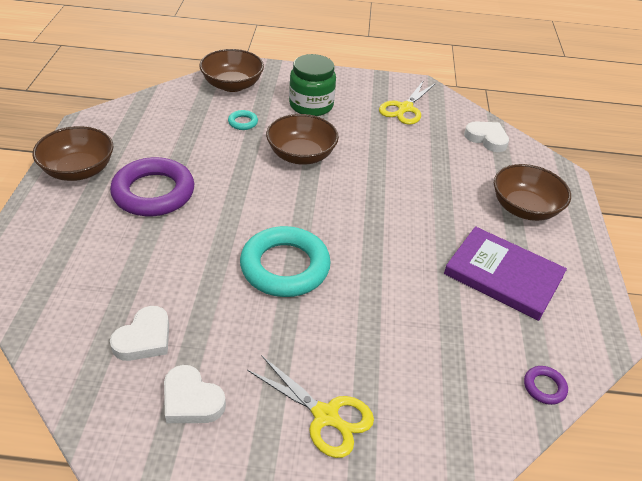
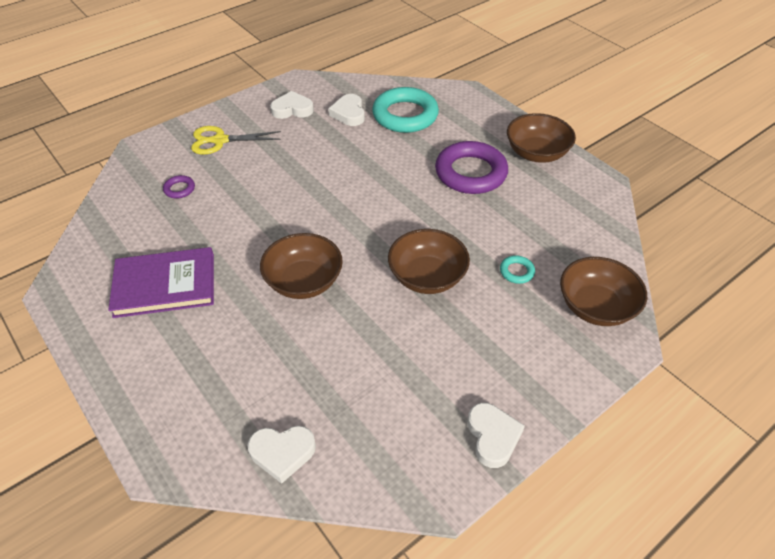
camera: 140 degrees right, 5 degrees up
turquoise ring [240,226,331,297] -> turquoise ring moved to [372,87,439,133]
green jar [289,54,336,116] -> none
yellow scissors [379,80,436,125] -> none
brown bowl [494,164,571,221] -> brown bowl moved to [260,233,343,299]
purple ring [524,366,568,405] -> purple ring moved to [163,175,195,199]
none -> white heart [467,403,525,468]

